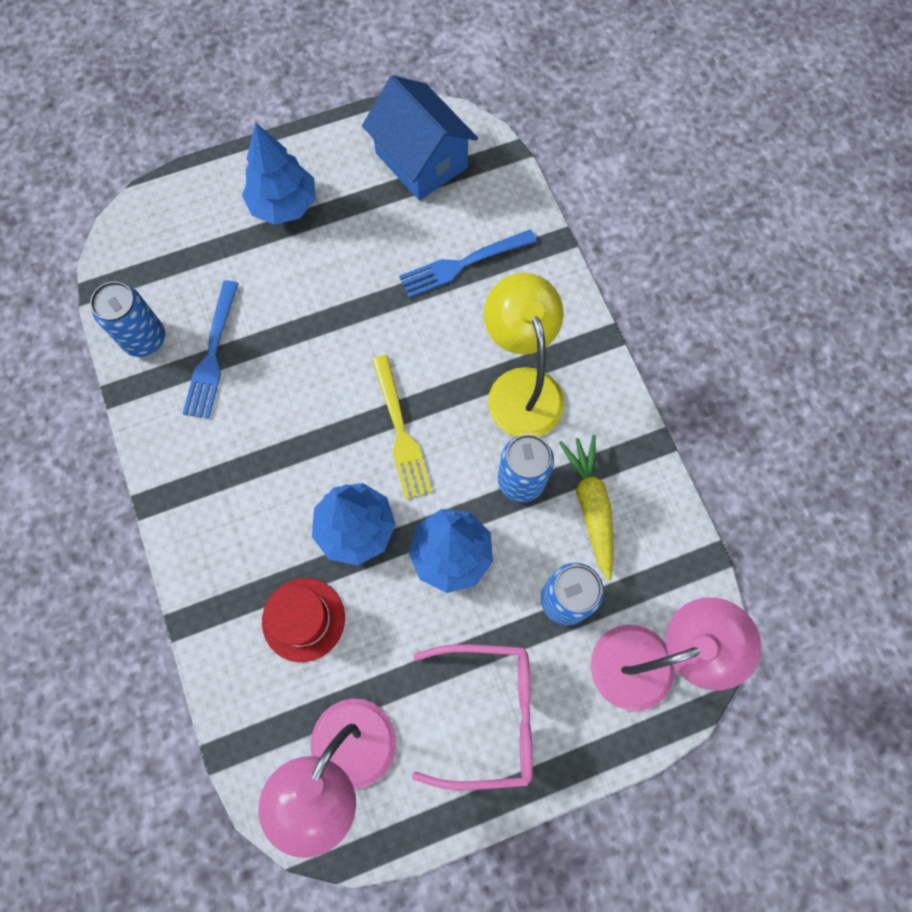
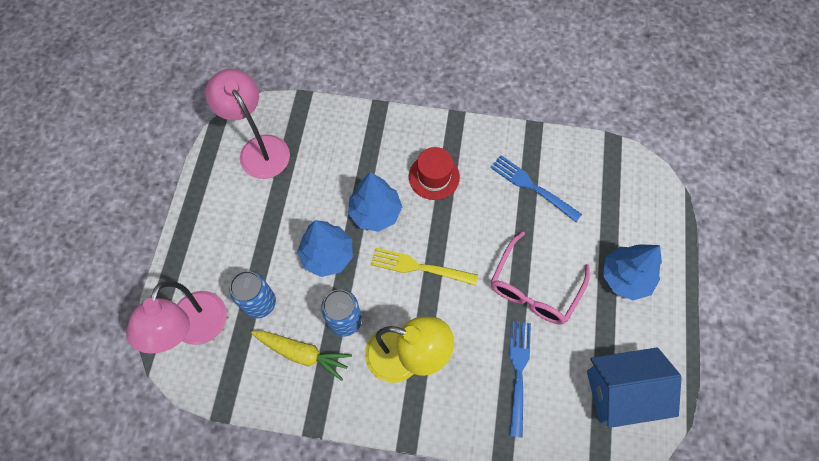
camera: 120 degrees right, 5 degrees down
blue can [90,281,165,357] -> none
red hat [262,578,345,662] -> red hat moved to [409,147,460,200]
pink glasses [412,644,533,790] -> pink glasses moved to [491,231,590,324]

